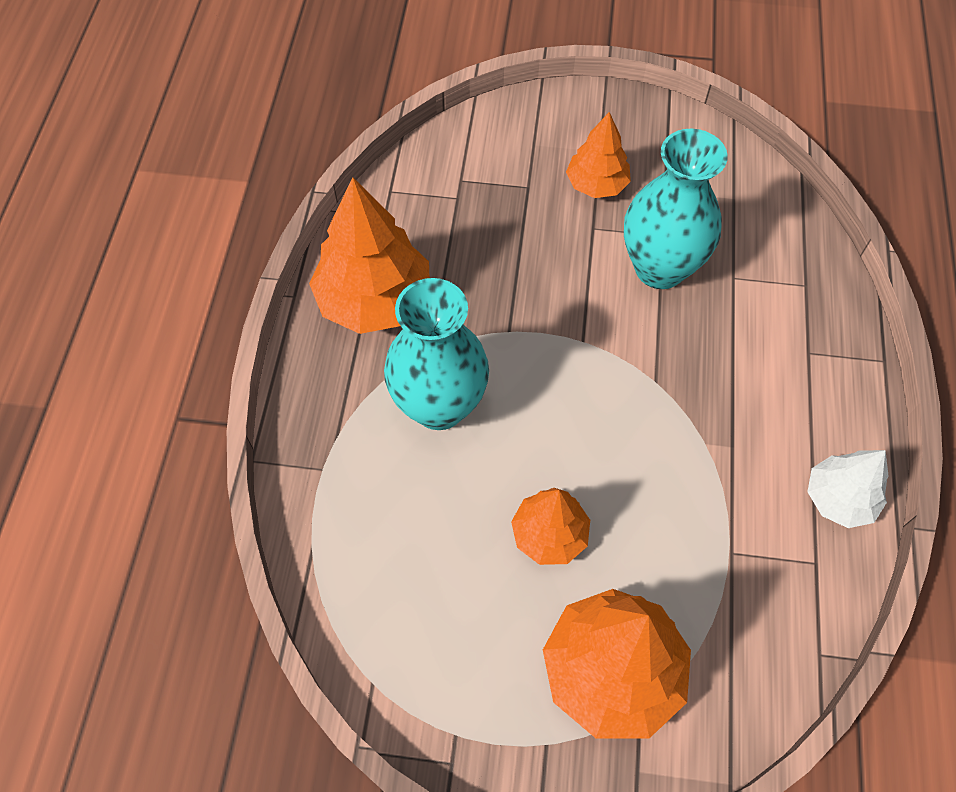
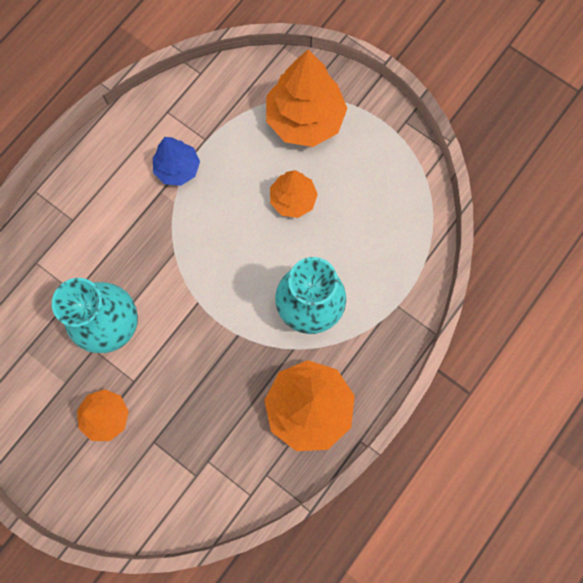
camera: 150 degrees left, 15 degrees up
white tree [807,450,889,528] -> none
none -> blue tree [153,137,200,186]

